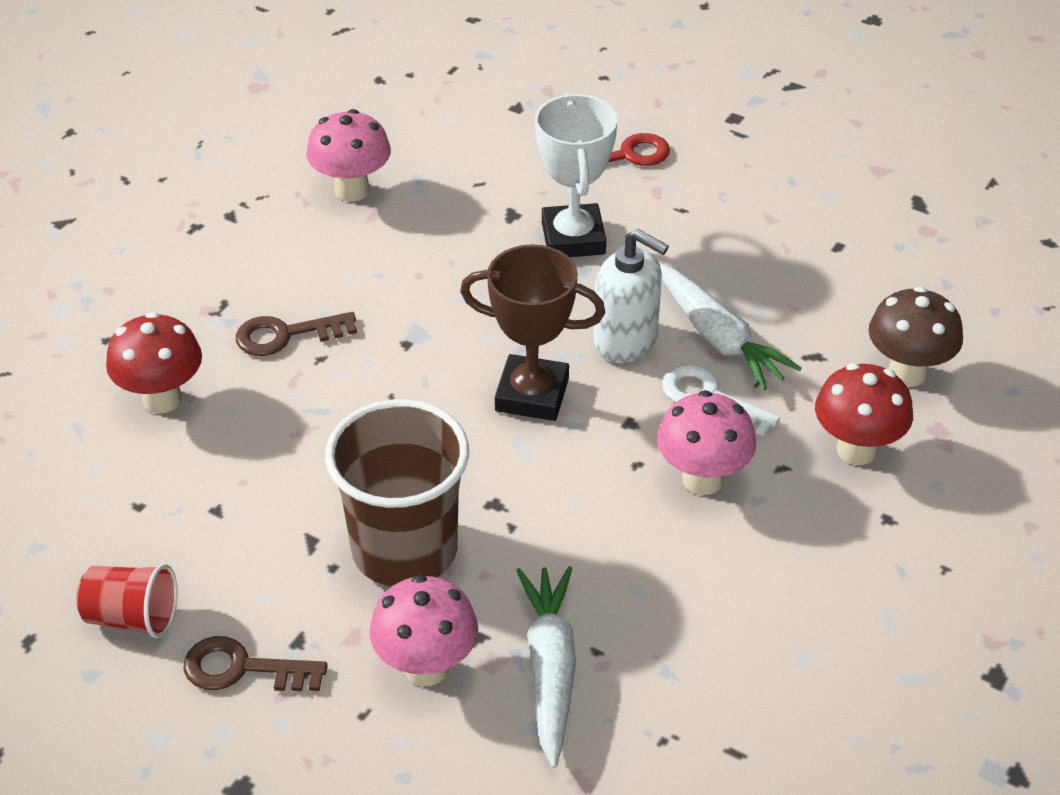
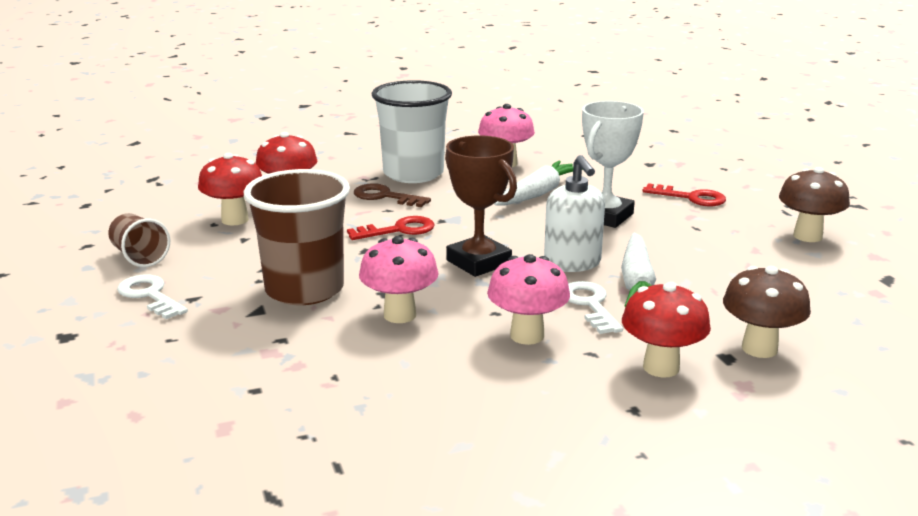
camera: 40 degrees right, 20 degrees down
red cup [76,564,177,638] -> brown cup [108,213,170,267]
brown key [184,636,327,691] -> white key [117,274,188,319]
pink mushroom [369,575,478,686] -> pink mushroom moved to [359,236,439,323]
white carrot [516,566,576,768] -> white carrot moved to [494,161,583,206]
none -> red mushroom [198,153,262,226]
none -> red key [347,216,435,240]
none -> white cup [372,80,452,183]
none -> brown mushroom [779,167,850,242]

